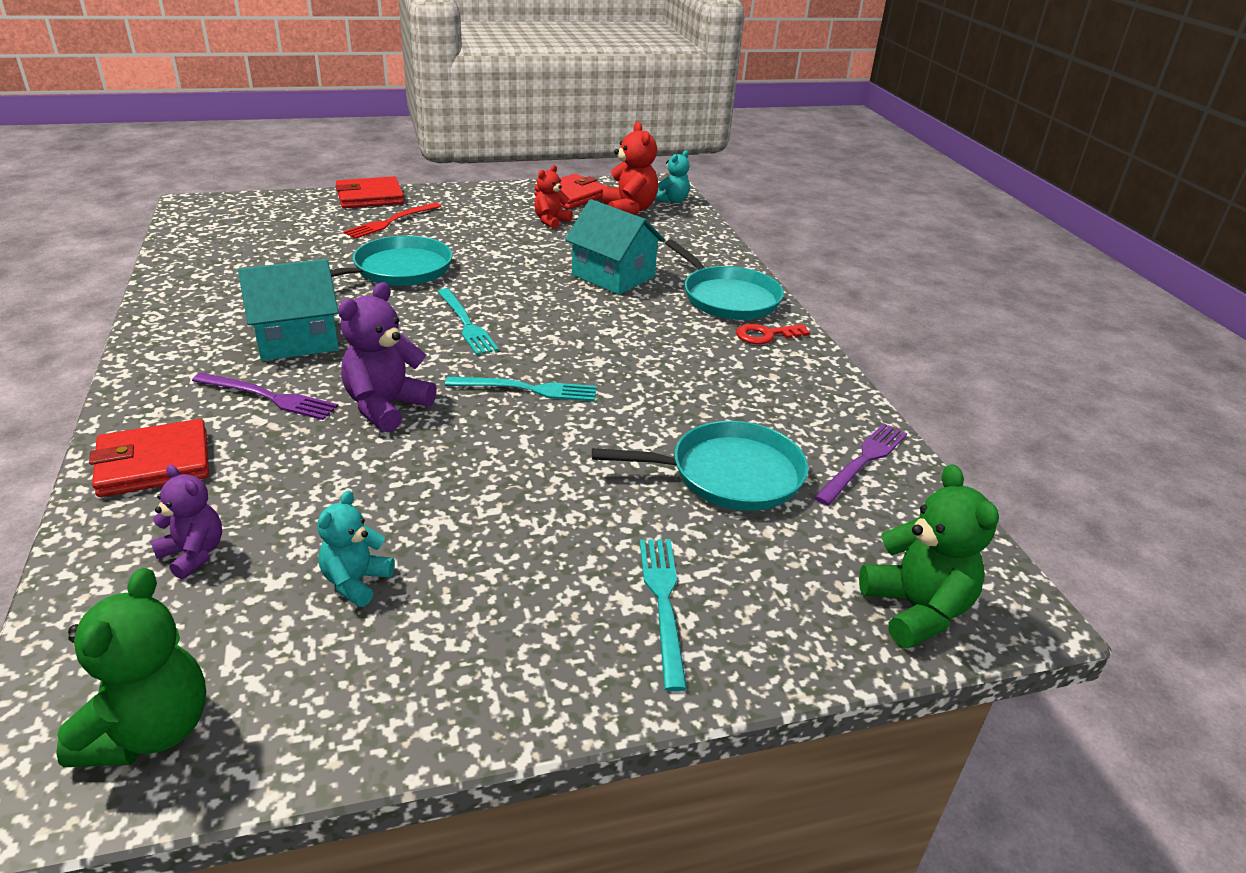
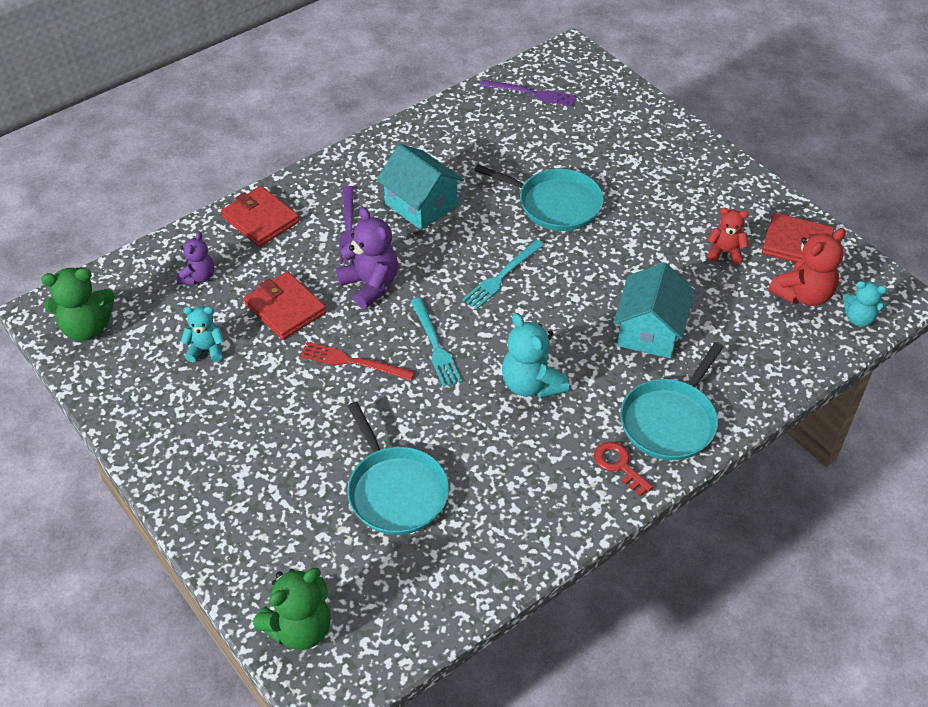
camera: 70 degrees right, 15 degrees up
red wallet [335,176,404,208] -> red wallet moved to [244,271,326,340]
purple teddy bear [338,282,437,432] -> purple teddy bear turned 45 degrees clockwise [336,207,398,309]
red fork [343,203,441,239] -> red fork moved to [300,342,415,381]
turquoise fork [640,539,687,691] -> none
purple fork [814,423,907,505] -> purple fork moved to [480,80,576,107]
none -> turquoise teddy bear [502,313,569,398]

